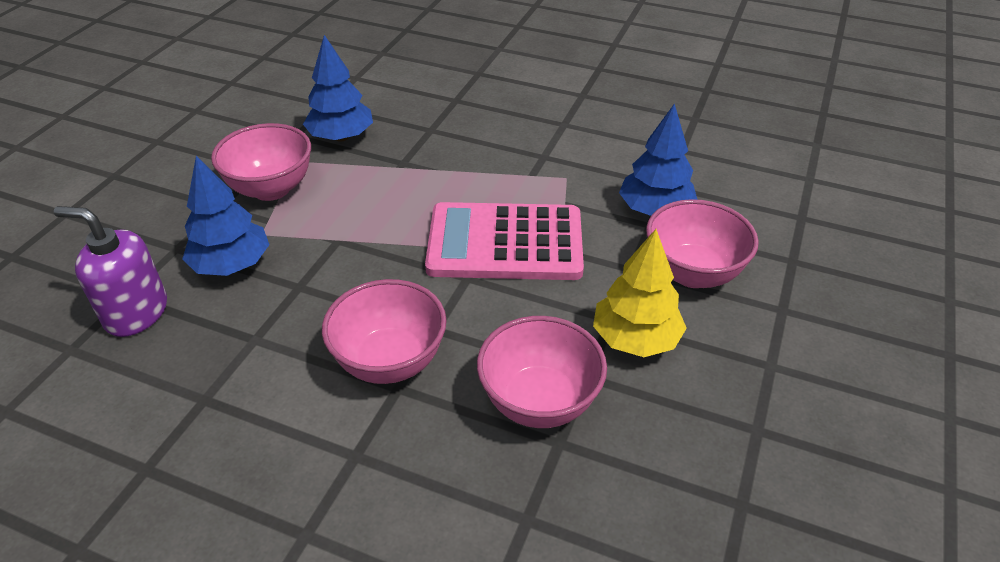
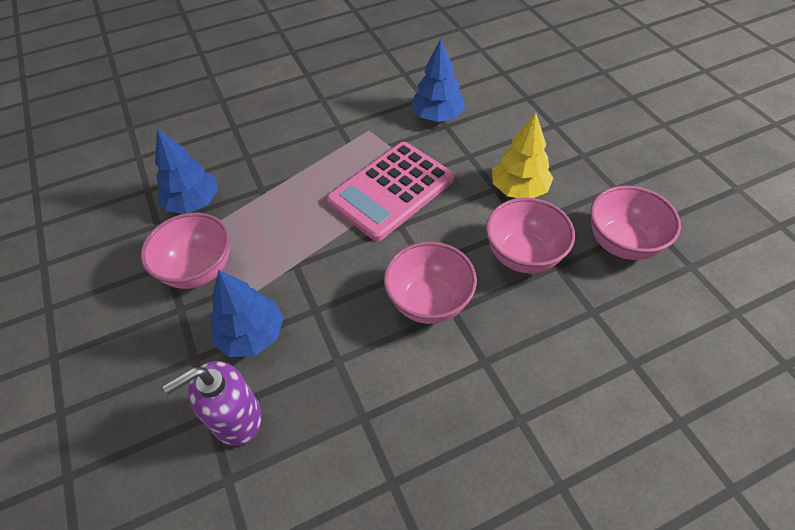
camera: 45 degrees left, 10 degrees up
pink bowl [646,199,759,288] -> pink bowl moved to [590,186,681,260]

